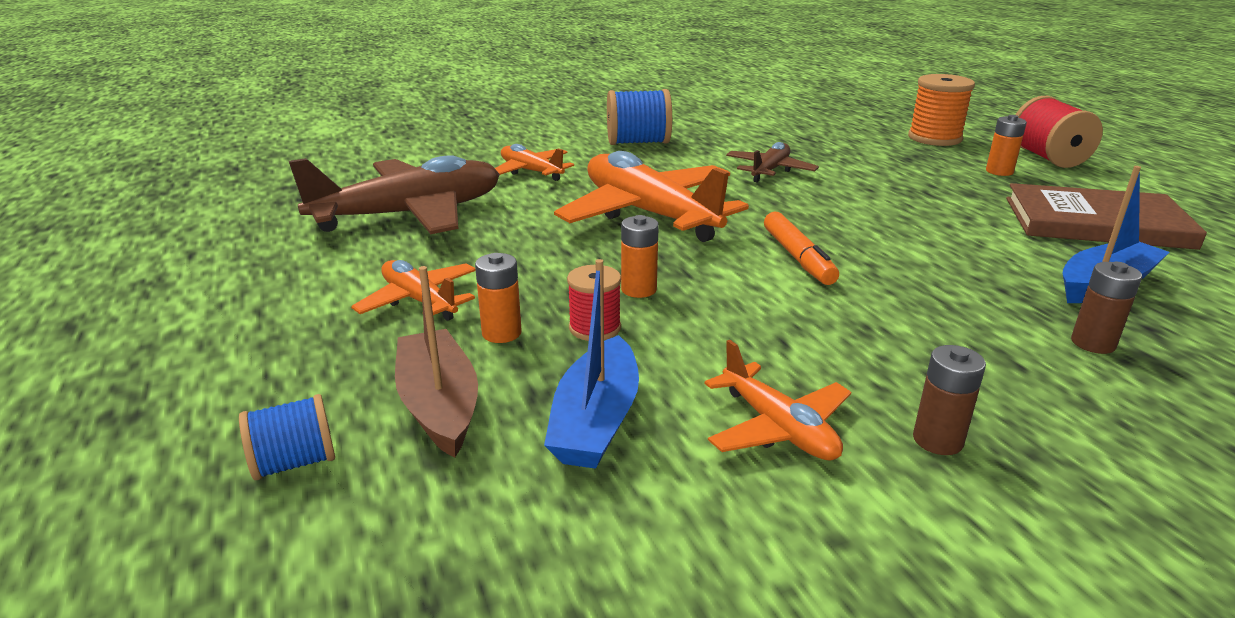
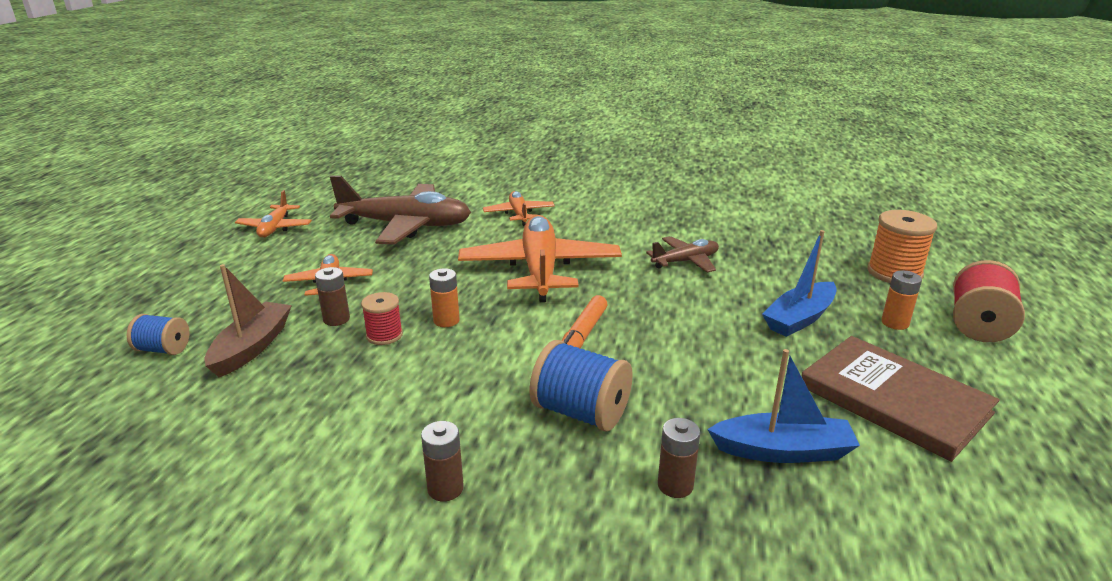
camera: 35 degrees right, 0 degrees up
orange battery [475,253,522,343] -> brown battery [315,267,350,326]
blue boat [544,259,639,469] -> blue boat moved to [762,230,837,337]
blue spool [607,89,672,145] -> blue spool moved to [530,340,633,431]
orange plane [704,340,851,461] -> orange plane moved to [235,190,312,237]

